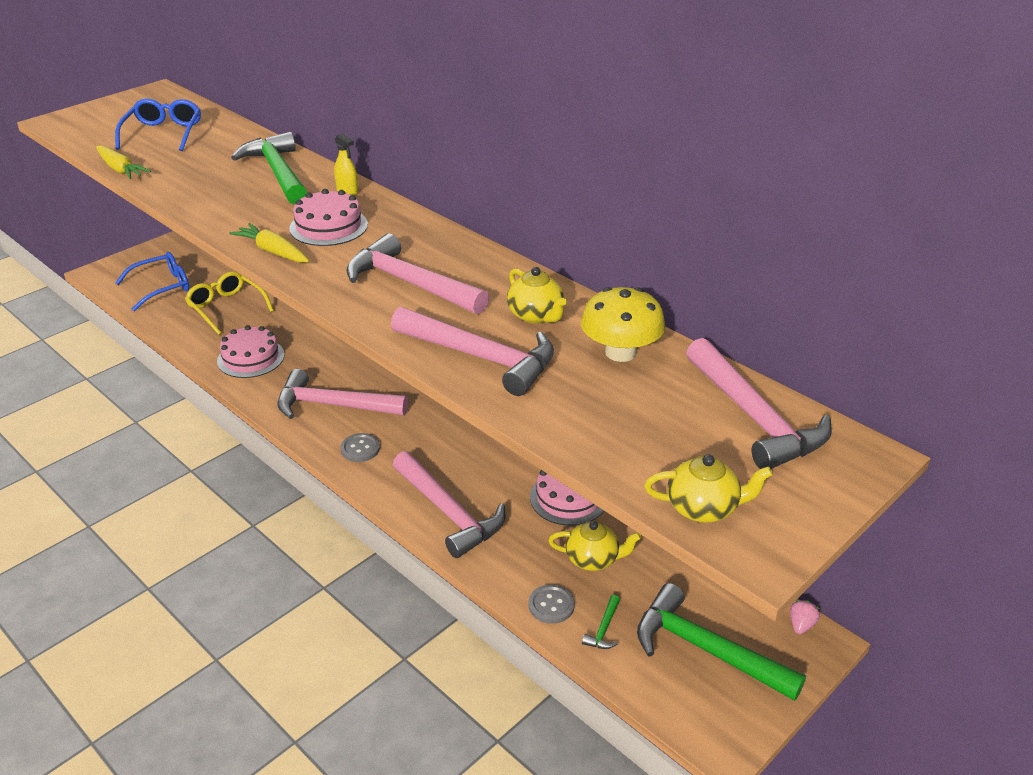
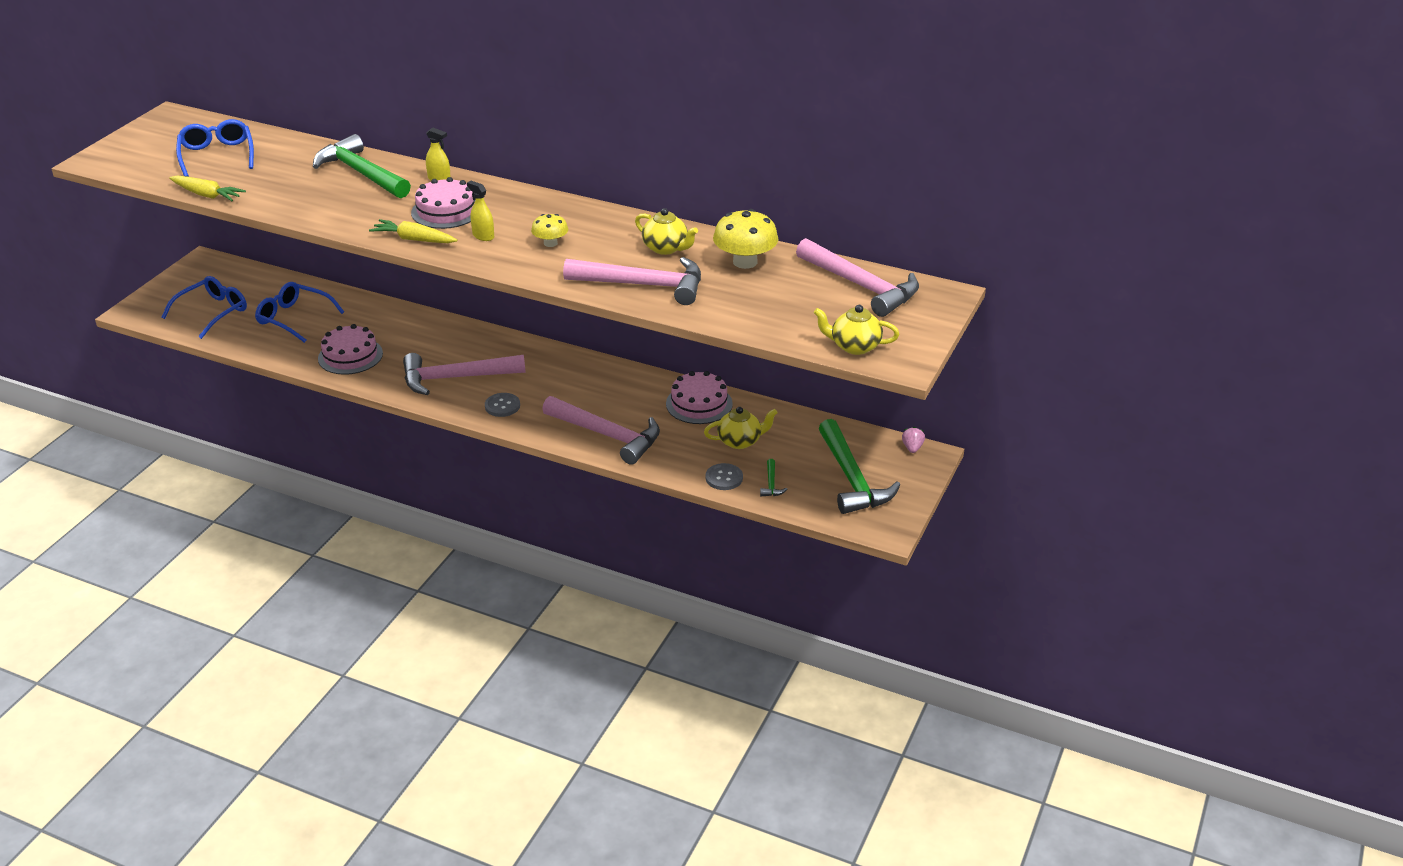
camera: 20 degrees left, 0 degrees up
yellow glasses [185,271,274,335] -> blue glasses [255,282,344,343]
pink hammer [347,233,489,314] -> yellow mushroom [531,214,568,247]
green hammer [637,583,806,701] -> green hammer turned 120 degrees counterclockwise [819,419,900,514]
yellow teapot [644,454,773,523] -> yellow teapot turned 150 degrees counterclockwise [814,305,899,355]
none -> yellow spray bottle [467,181,494,241]

